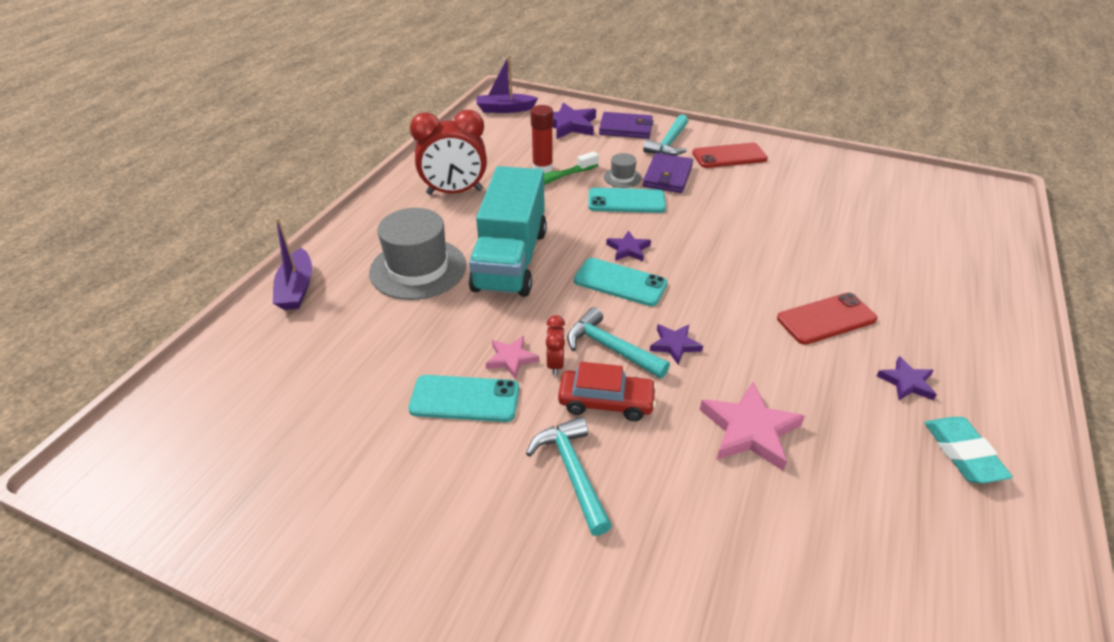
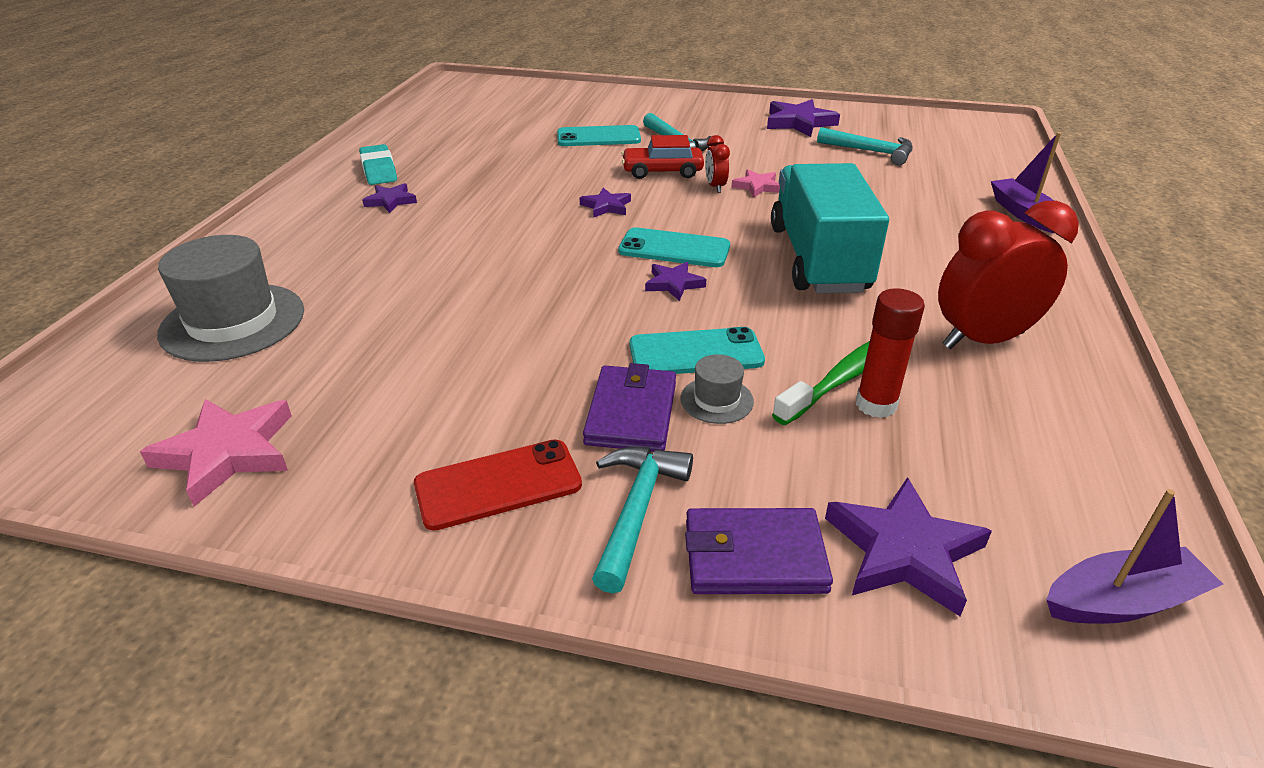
camera: 170 degrees right, 5 degrees down
grey hat [369,208,466,300] -> grey hat moved to [157,235,304,362]
turquoise phone [408,375,519,422] -> turquoise phone moved to [557,125,641,146]
turquoise hammer [567,307,670,378] -> turquoise hammer moved to [817,127,913,165]
pink star [700,382,805,471] -> pink star moved to [140,399,292,507]
red phone [777,293,878,345] -> none
none -> purple star [767,99,840,137]

